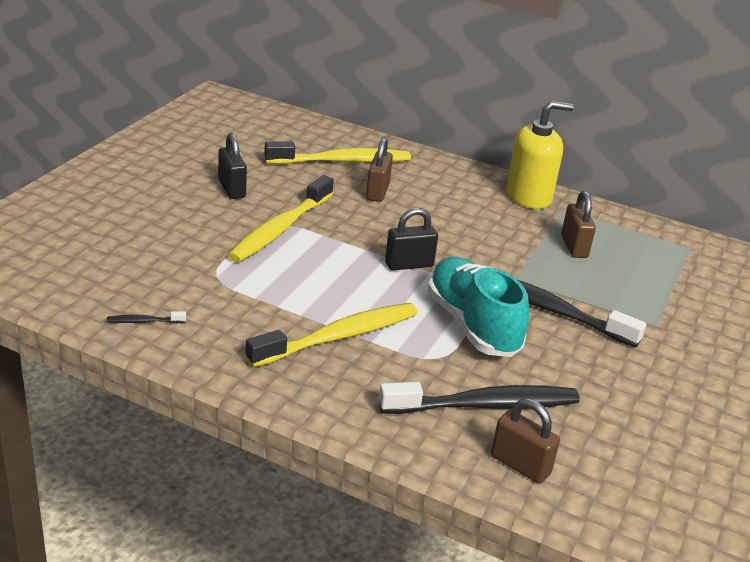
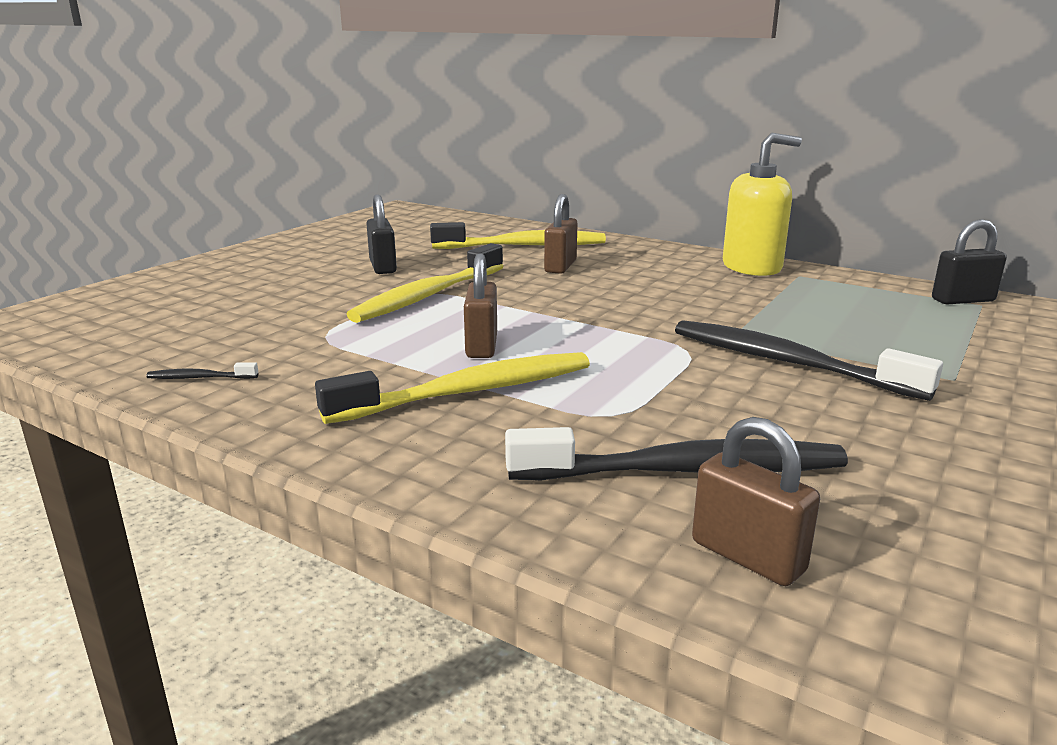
camera: 10 degrees right, 10 degrees down
black padlock [385,208,438,271] -> black padlock moved to [932,219,1007,304]
turquoise shoe [427,257,529,357] -> none
brown padlock [561,191,596,258] -> brown padlock moved to [464,253,497,358]

